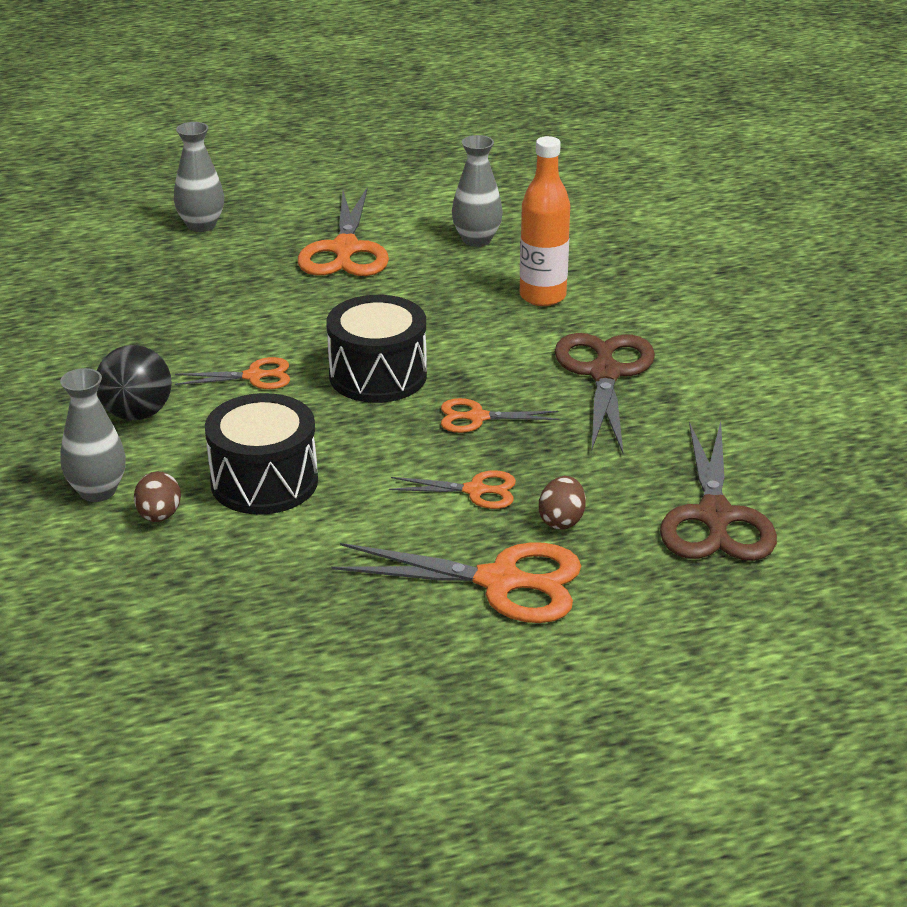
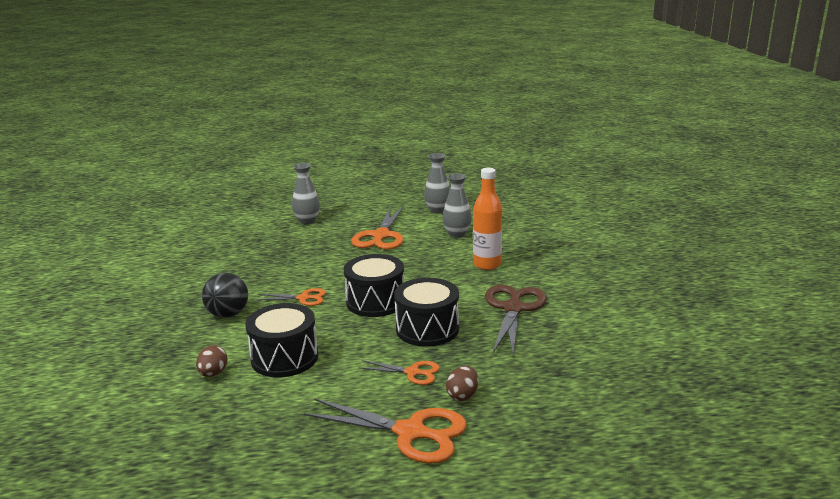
camera: 10 degrees right, 10 degrees down
grey vase [60,368,126,502] -> grey vase moved to [424,153,450,213]
orange scissors [441,398,560,433] -> black drum [394,278,459,347]
brown scissors [660,421,777,561] -> none

